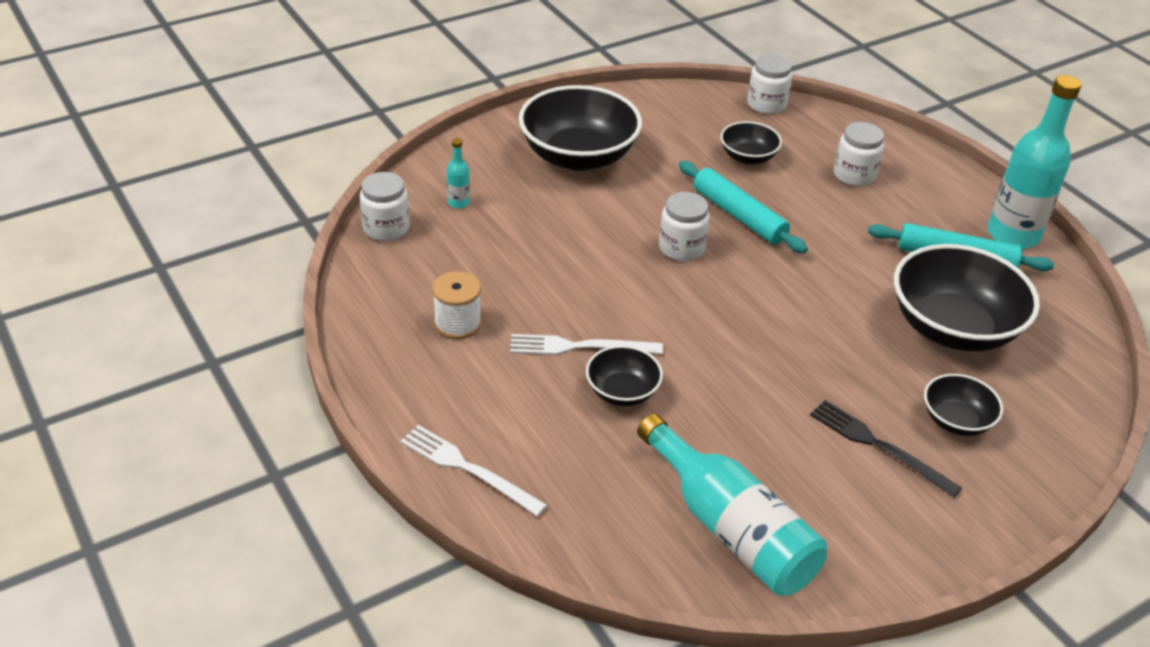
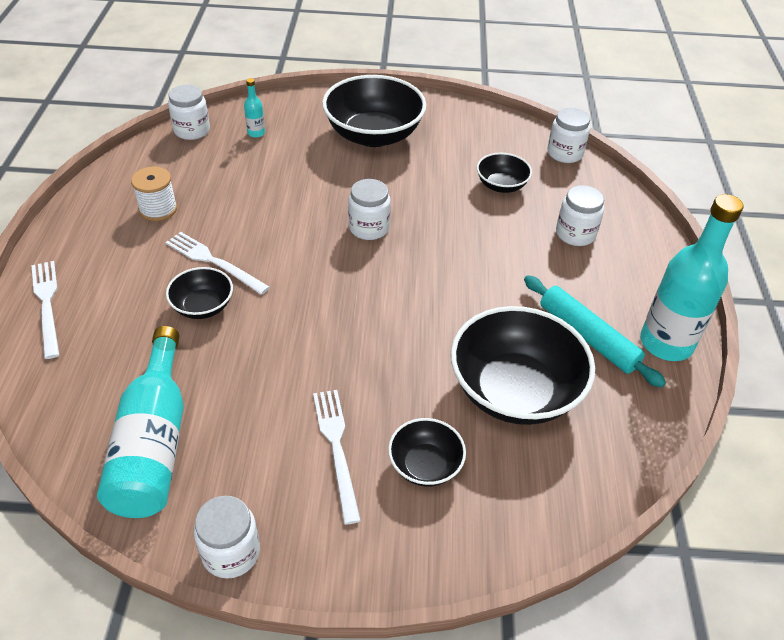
camera: 35 degrees right, 5 degrees up
turquoise rolling pin [679,161,808,253] -> none
black fork [810,400,962,497] -> white fork [313,390,361,525]
none -> white jar [194,496,260,579]

